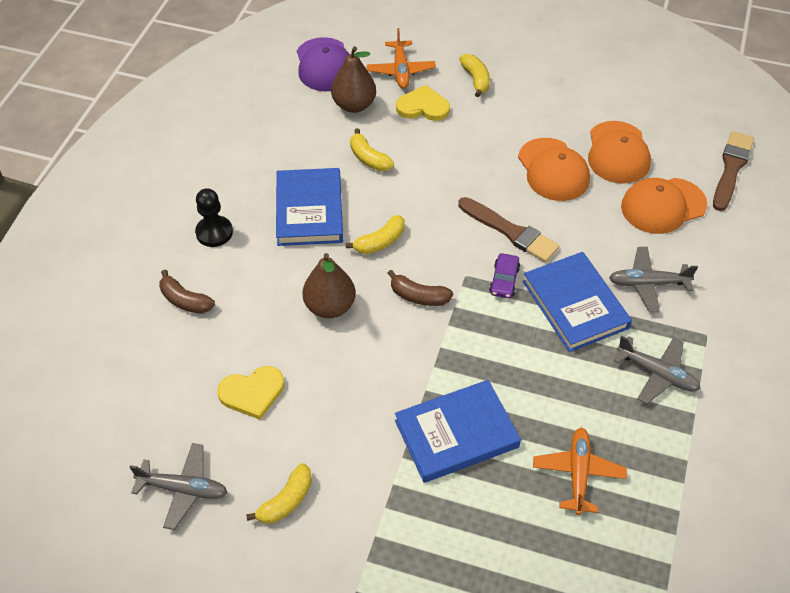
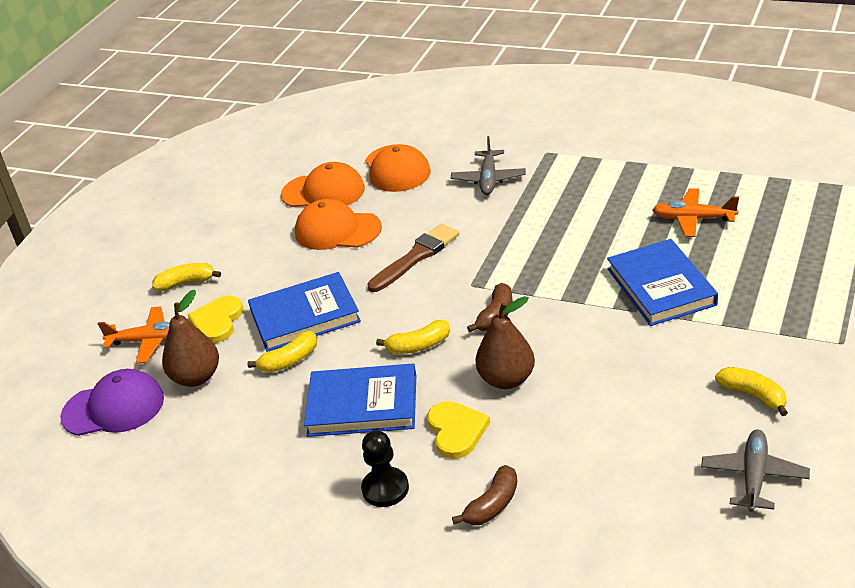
camera: 80 degrees left, 15 degrees down
yellow heart [217,366,284,420] -> yellow heart moved to [427,401,490,459]
yellow banana [346,215,404,254] -> yellow banana turned 105 degrees clockwise [376,320,450,354]
purple car [489,253,520,298] -> none
orange cap [518,138,590,201] -> orange cap turned 150 degrees counterclockwise [295,199,382,250]
blue book [523,252,632,352] -> blue book moved to [248,272,361,352]
grey plane [613,336,701,404] -> none
brown brush [713,131,754,211] -> none

